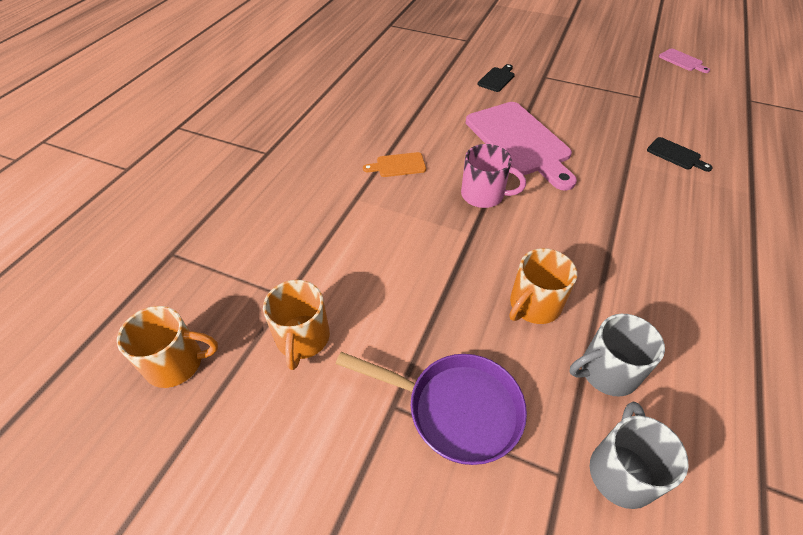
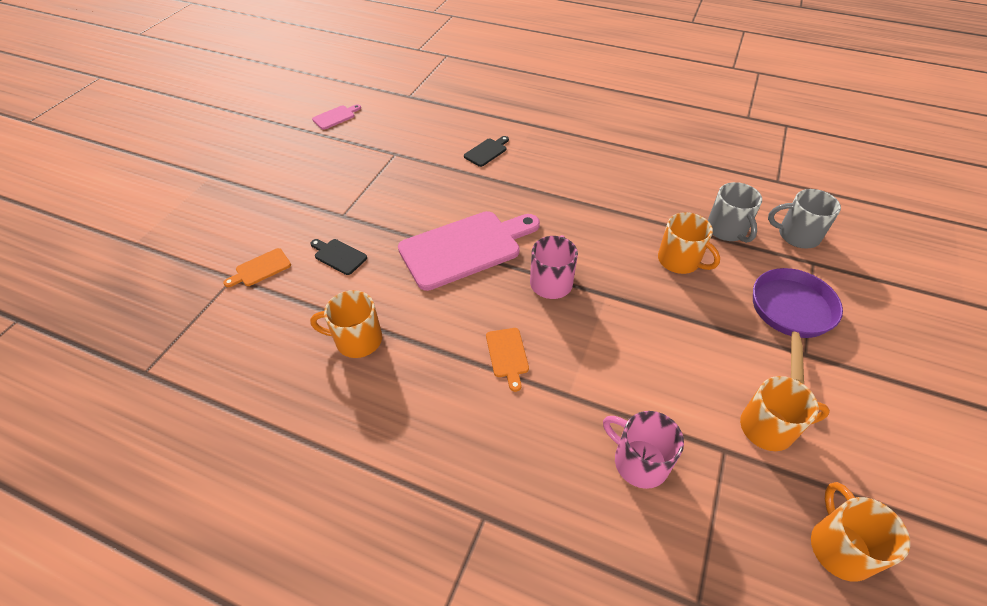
camera: 90 degrees left, 0 degrees up
none -> orange cutting board [223,248,291,287]
none -> orange mug [310,290,382,358]
none -> pink mug [603,411,684,489]

